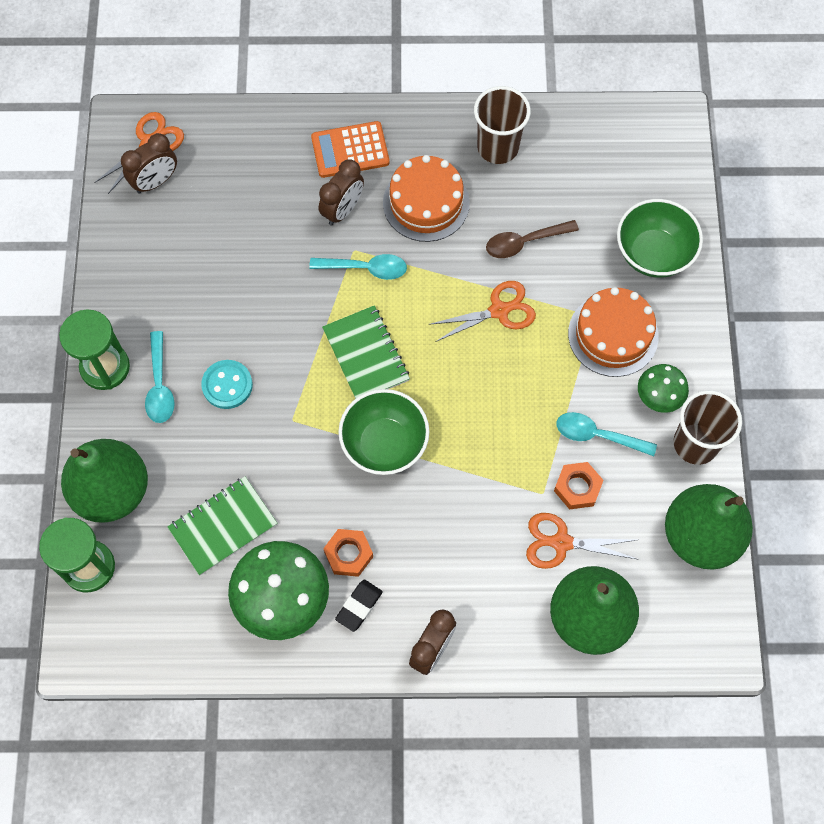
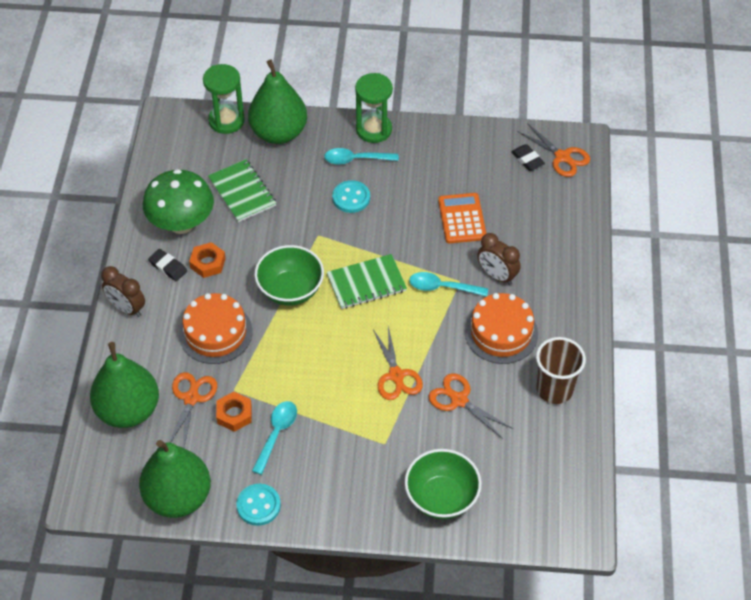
camera: 95 degrees right, 15 degrees down
brown clock [121,133,177,194] -> black eraser [511,144,545,171]
turquoise spoon [309,254,407,280] -> turquoise spoon turned 90 degrees clockwise [409,272,488,297]
orange calculator [311,121,390,178] -> orange calculator moved to [438,193,486,243]
brown spoon [486,220,579,258] -> orange scissors [428,373,513,439]
orange cake [568,287,659,377] -> orange cake moved to [179,293,253,364]
green mushroom [638,364,689,413] -> none
brown cup [674,390,742,465] -> turquoise button [236,484,281,526]

